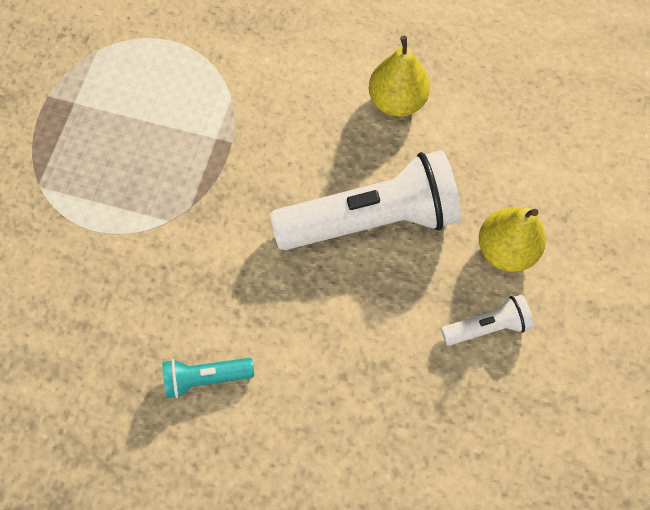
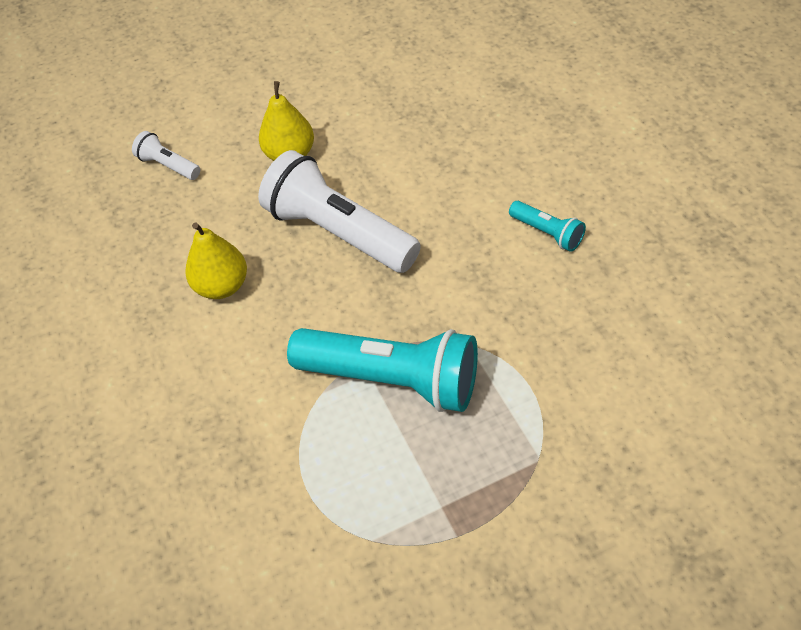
camera: 125 degrees left, 15 degrees down
white flashlight [441,295,533,346] -> white flashlight moved to [132,131,200,180]
none -> turquoise flashlight [287,328,478,412]

